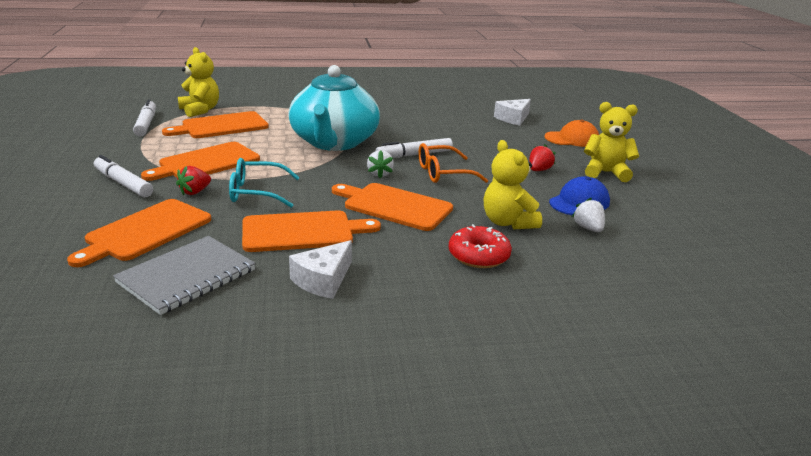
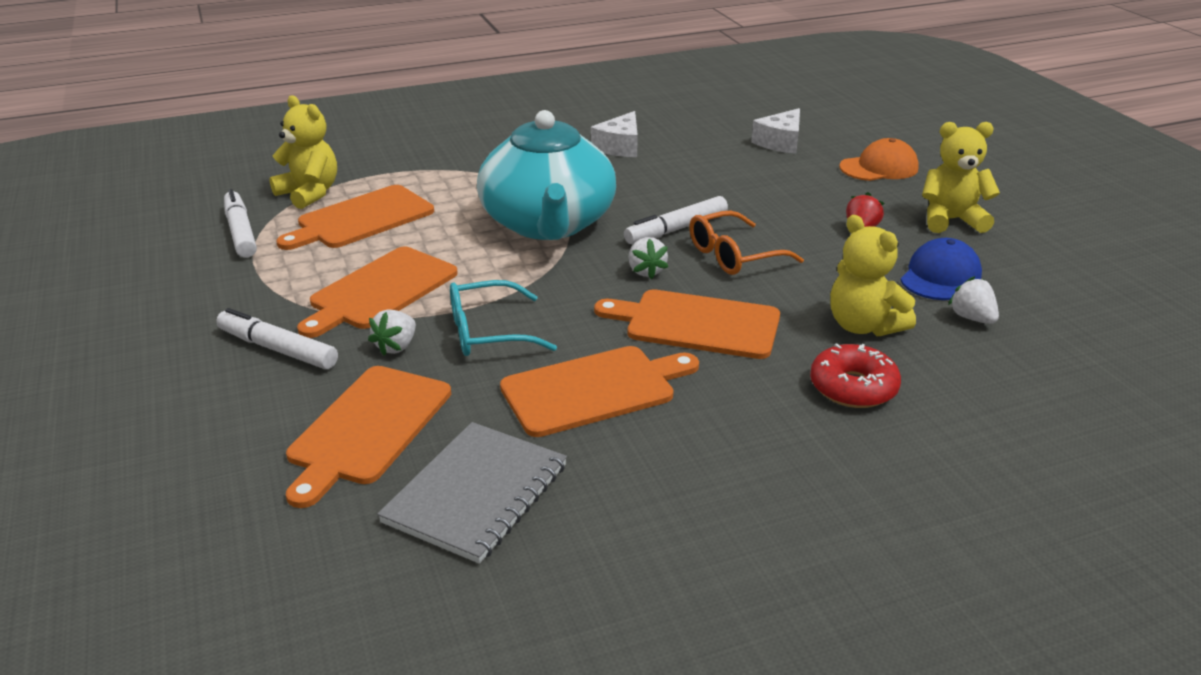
camera: 10 degrees left, 5 degrees up
red strawberry [176,166,211,195] -> white strawberry [368,309,416,356]
white cheese [289,240,352,299] -> white cheese moved to [591,111,638,157]

